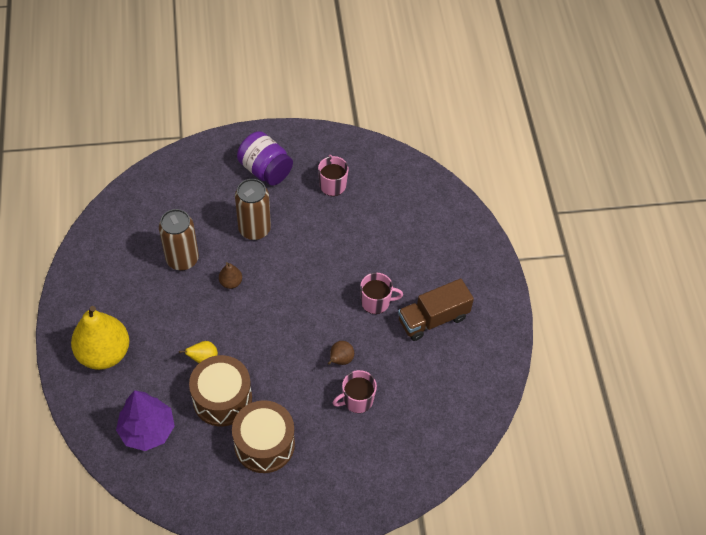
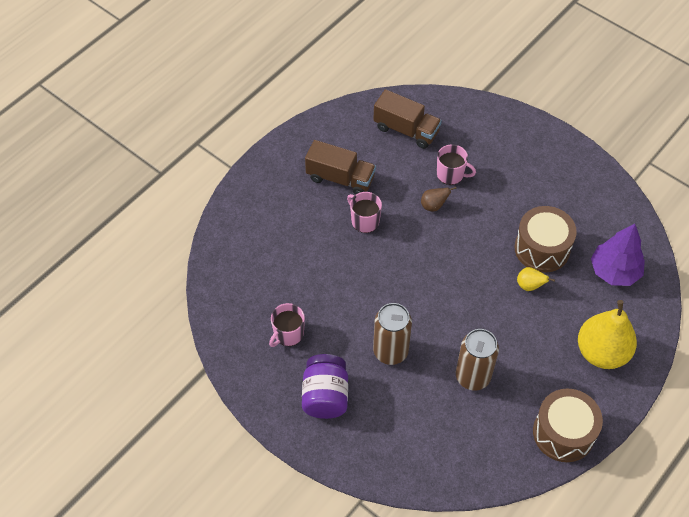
camera: 130 degrees left, 0 degrees up
brown pear [219,262,242,289] -> none
brown drum [232,400,295,473] -> brown drum moved to [533,389,603,462]
none -> brown truck [373,89,442,149]

